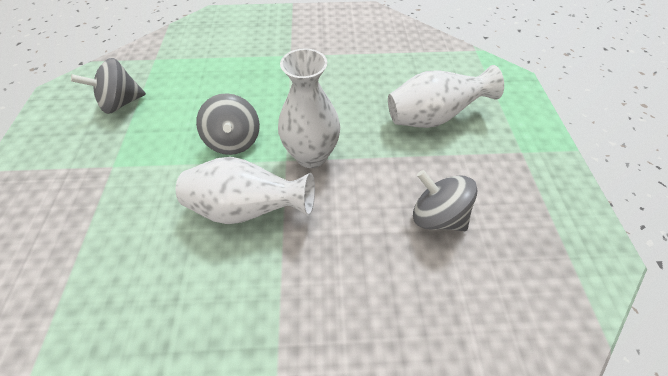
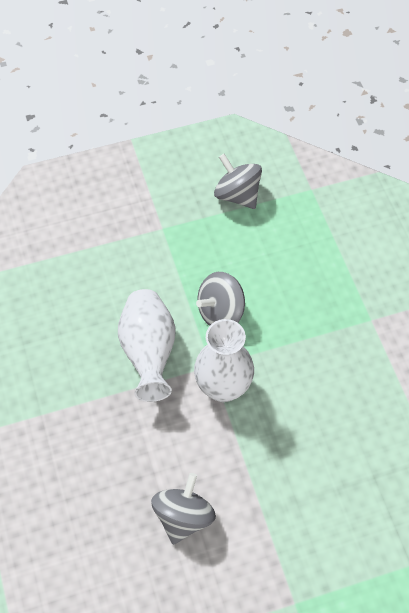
camera: 75 degrees right, 5 degrees up
white vase [388,65,504,128] -> none

